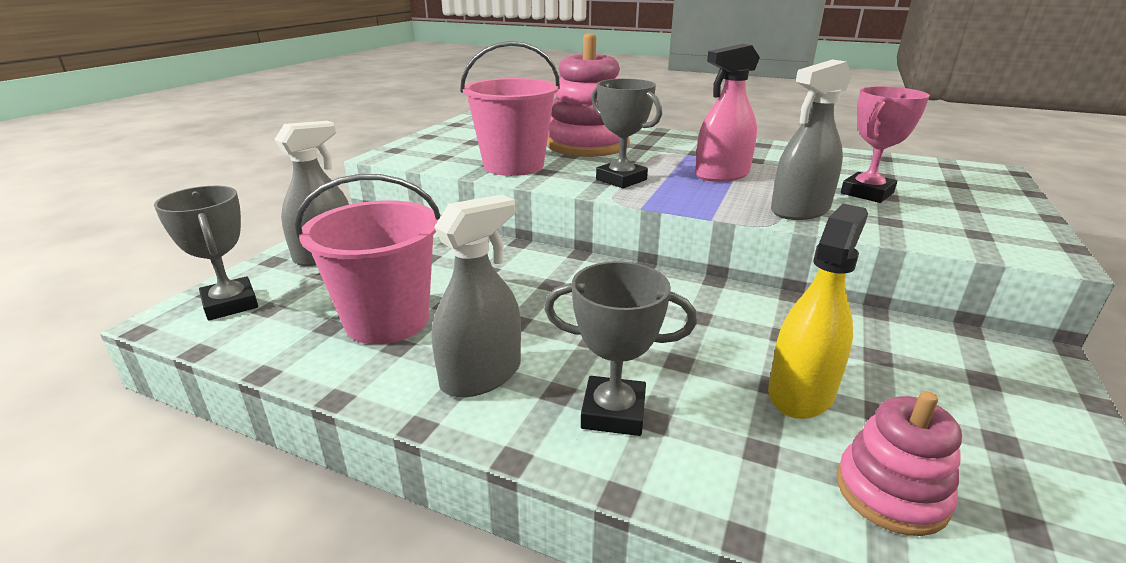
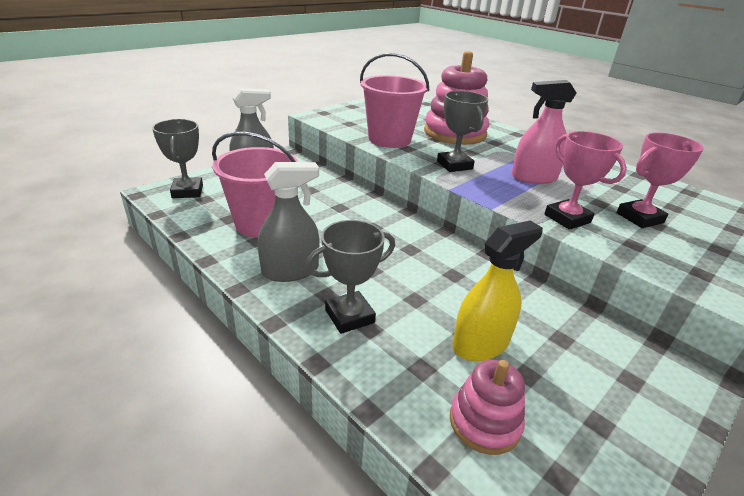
camera: 20 degrees right, 5 degrees up
grey trophy [544,261,697,436] -> grey trophy turned 60 degrees counterclockwise [306,220,395,334]
grey spray bottle [771,59,852,220] -> pink trophy [544,131,627,230]

